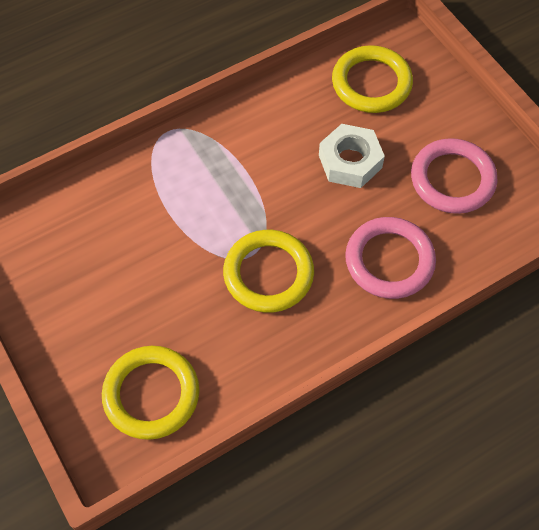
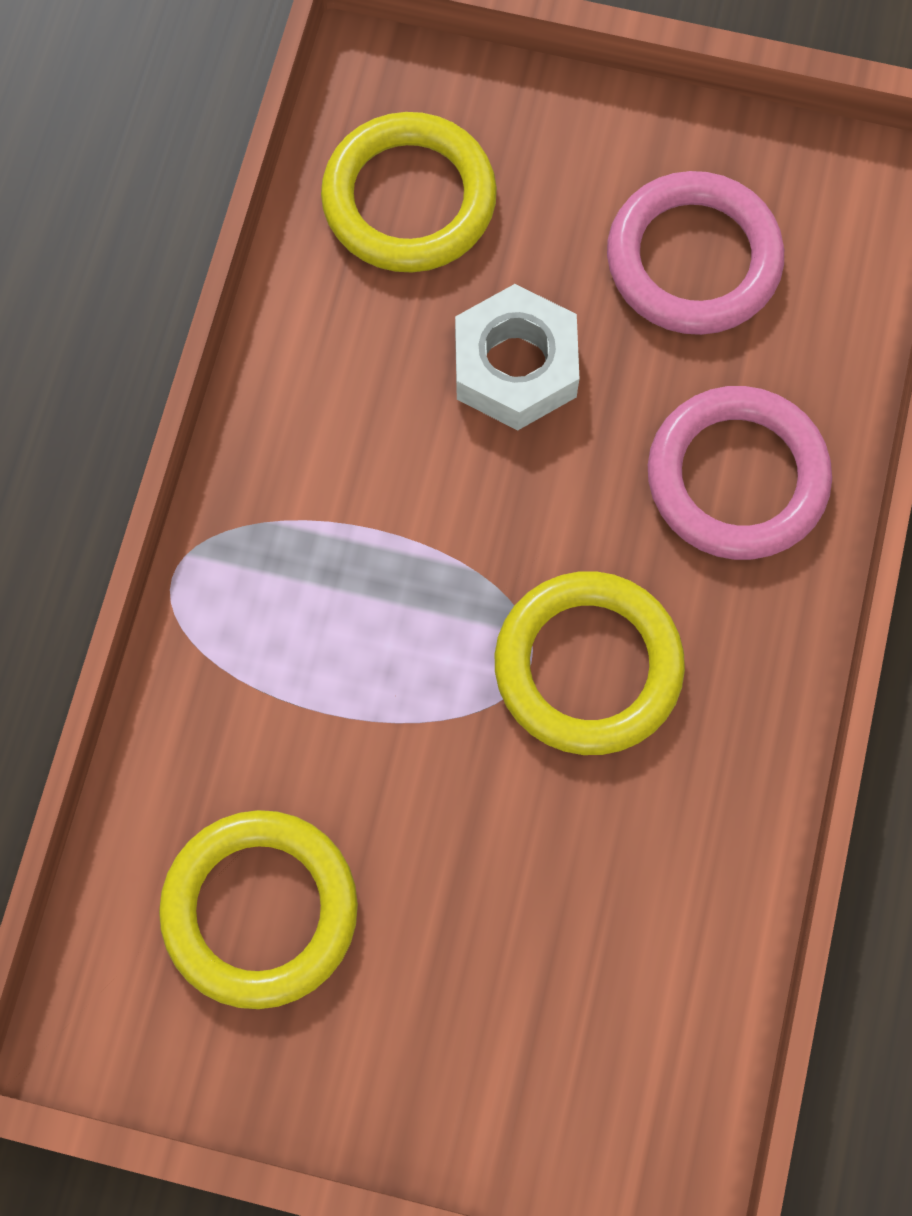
camera: 45 degrees left, 10 degrees up
yellow ring [102,346,199,440] -> yellow ring moved to [159,810,358,1009]

